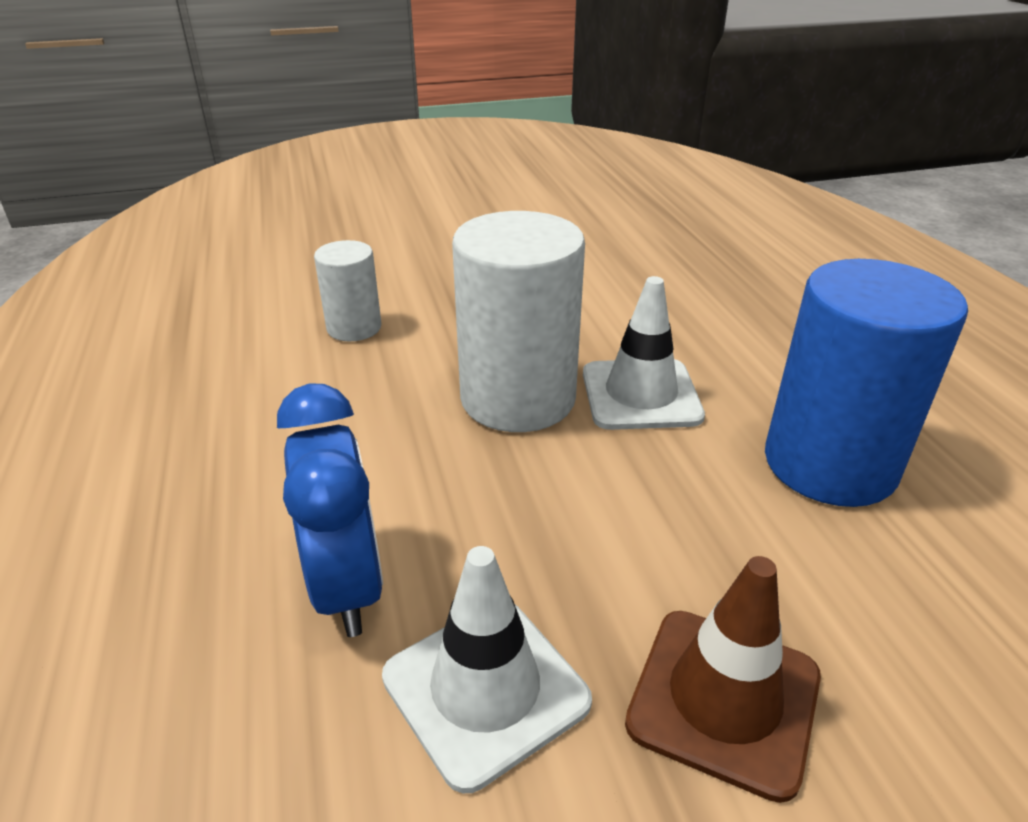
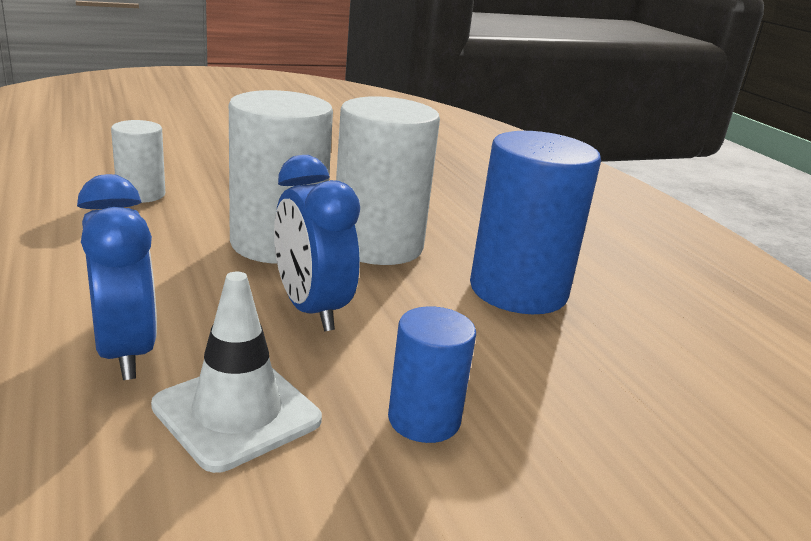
camera: 10 degrees left, 10 degrees down
white traffic cone [583,276,705,430] -> white cylinder [336,96,440,265]
brown traffic cone [625,556,821,803] -> blue cylinder [388,306,476,443]
none -> blue clock [274,155,360,332]

